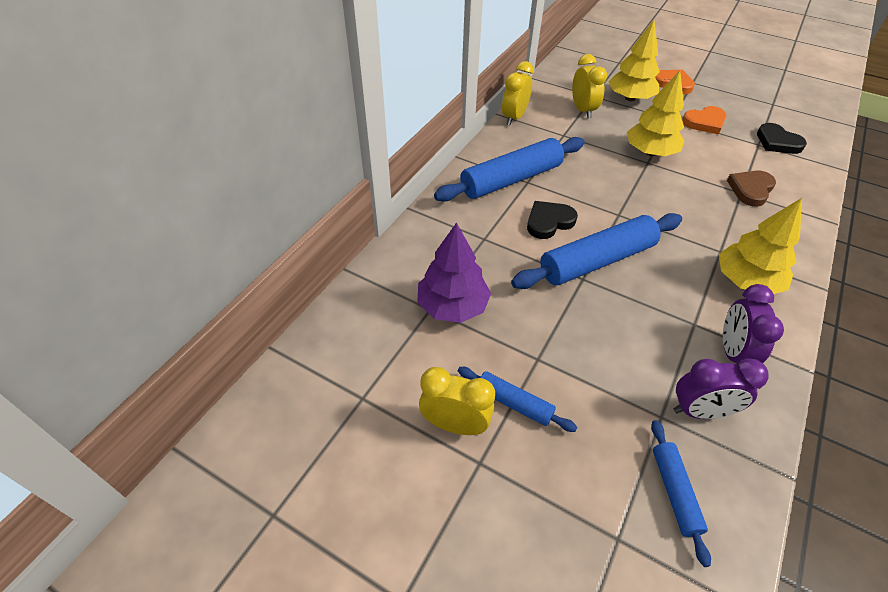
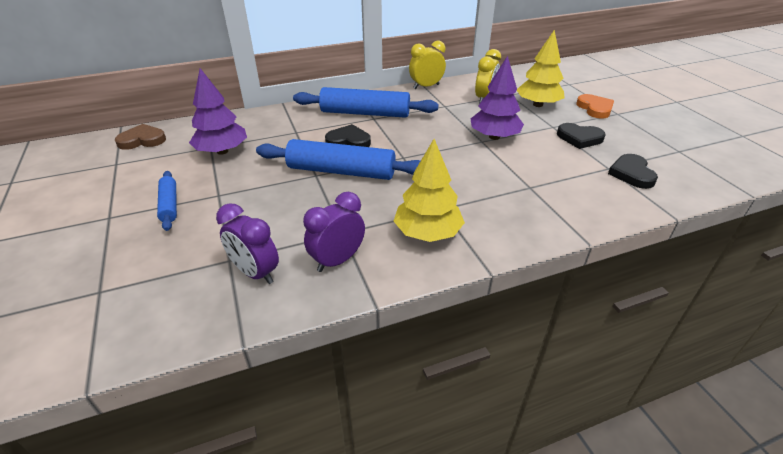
camera: 40 degrees right, 10 degrees down
yellow clock [419,367,495,435] -> none
yellow tree [627,71,684,156] -> purple tree [471,56,524,140]
blue rolling pin [651,420,711,567] -> none
orange heart [682,106,726,135] -> black heart [557,123,606,149]
brown heart [727,170,776,207] -> brown heart moved to [115,124,166,150]

